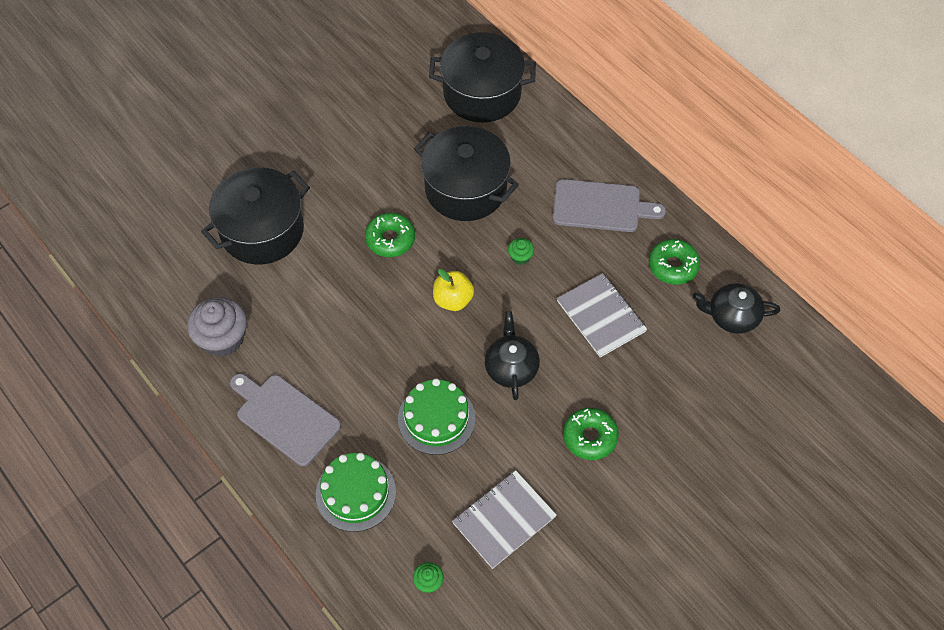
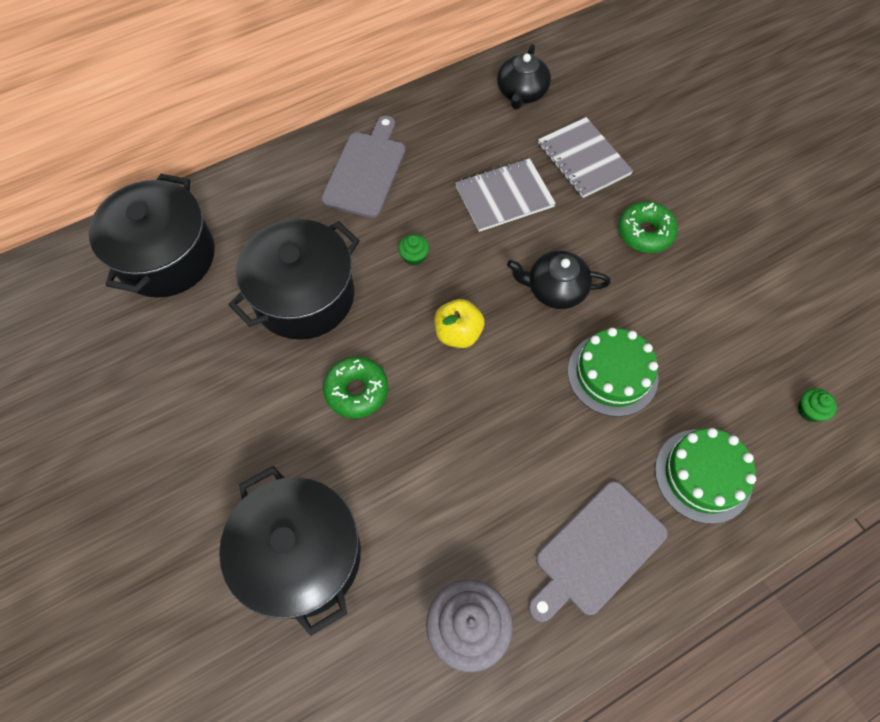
camera: 80 degrees left, 5 degrees up
grey notebook [452,471,557,569] -> grey notebook moved to [538,117,633,198]
green donut [649,239,700,285] -> none

